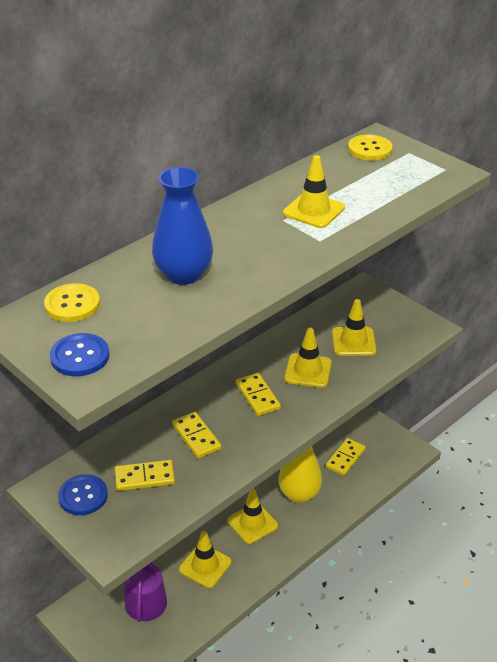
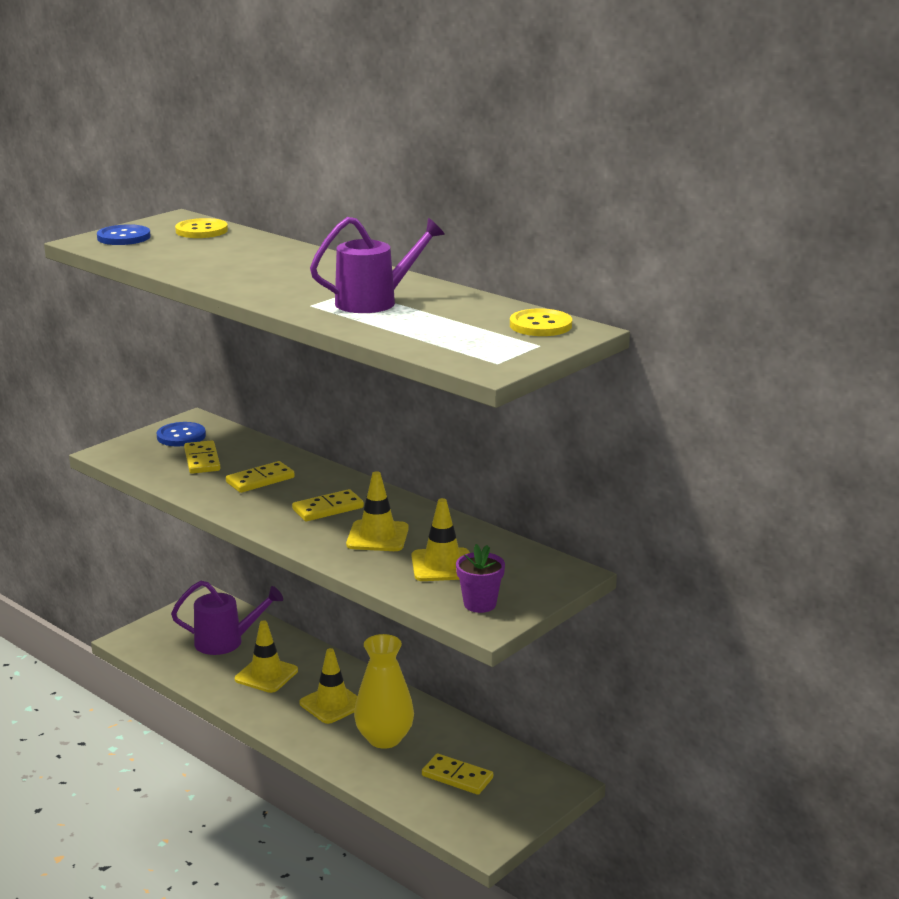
camera: 85 degrees right, 15 degrees down
blue vase [152,167,213,285] -> none
yellow traffic cone [283,155,345,228] -> purple watering can [310,217,445,313]
none -> purple flower pot [456,544,505,613]

